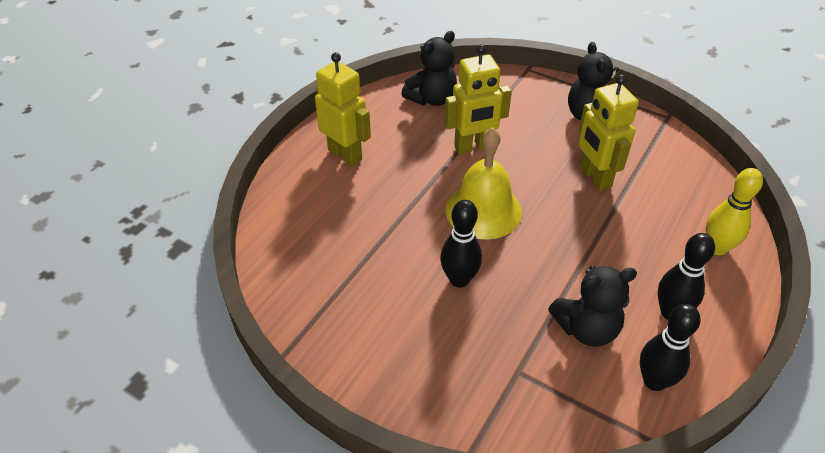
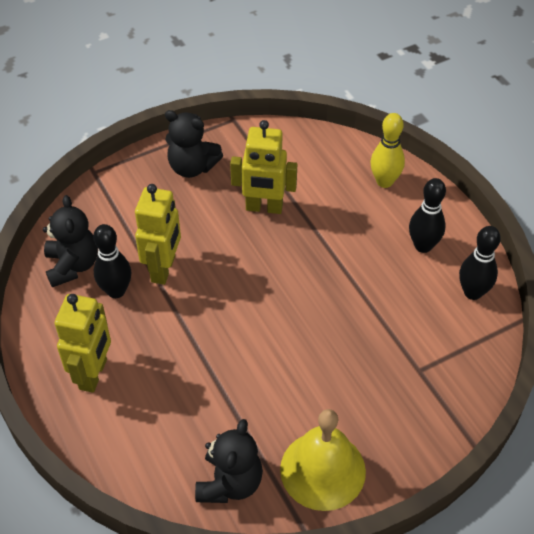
camera: 60 degrees left, 5 degrees up
yellow robot [315,52,371,166] -> yellow robot turned 120 degrees clockwise [54,294,111,393]
black bowling pin [440,200,482,287] -> black bowling pin moved to [93,224,131,298]
yellow bell [446,127,522,239] -> yellow bell moved to [280,409,366,511]
black teddy bear [548,265,637,347] -> black teddy bear moved to [195,419,263,503]

